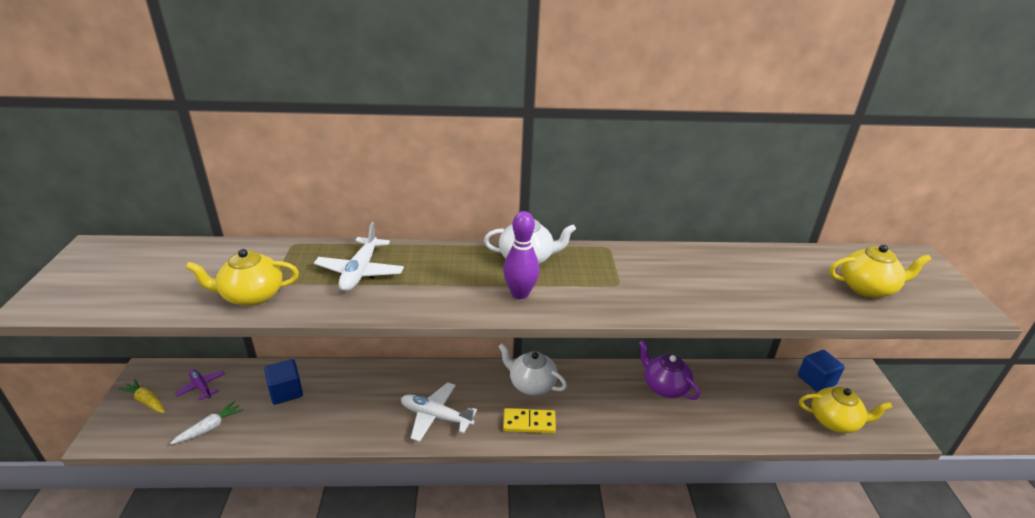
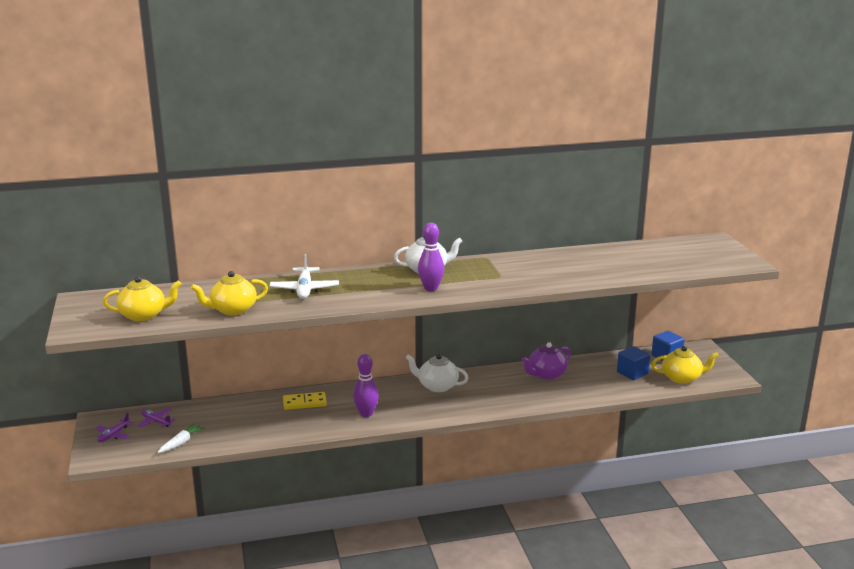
camera: 10 degrees left, 10 degrees down
yellow carrot [118,379,165,413] -> purple plane [95,413,134,442]
blue cube [264,359,303,405] -> blue cube moved to [617,346,650,380]
white plane [401,382,477,442] -> purple bowling pin [353,354,379,417]
yellow domino [503,408,556,434] -> yellow domino moved to [283,392,327,410]
purple teapot [638,340,700,400] -> purple teapot turned 75 degrees counterclockwise [521,342,571,380]
yellow teapot [829,245,932,298] -> yellow teapot moved to [103,276,181,321]

